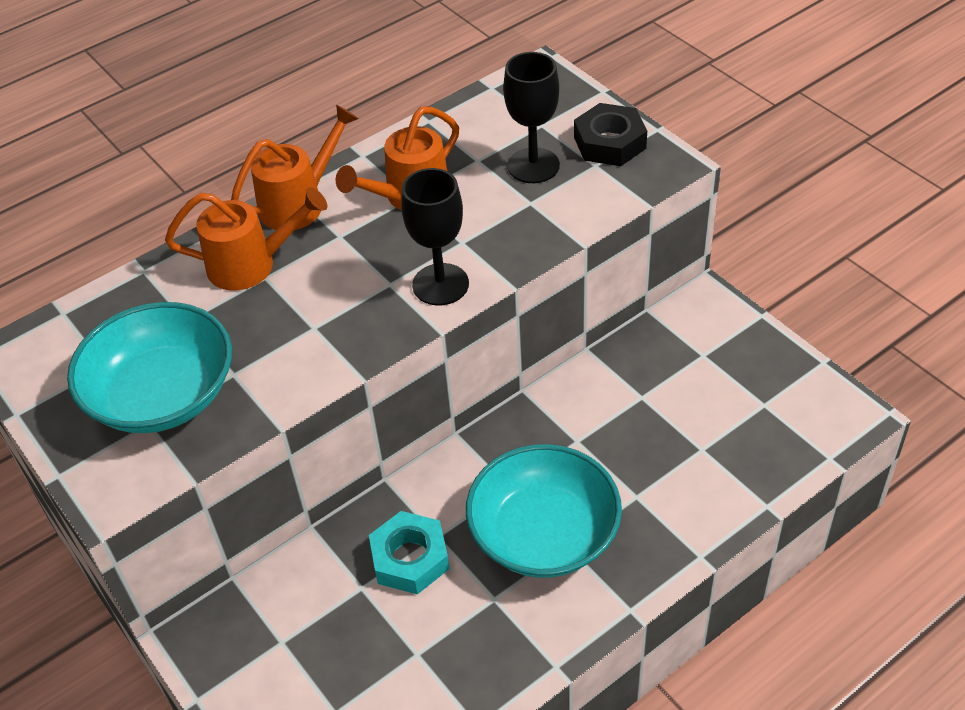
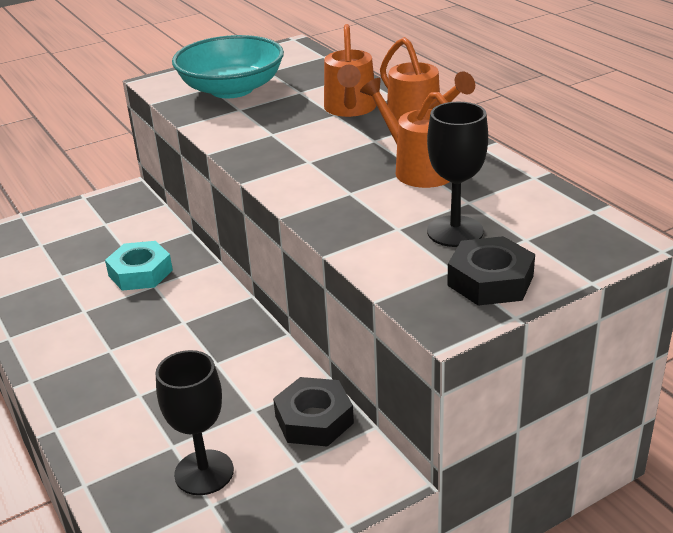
camera: 95 degrees right, 15 degrees down
black goblet [401,168,469,305] -> black goblet moved to [156,350,234,495]
turquoise bowl [466,444,622,578] -> none
none -> black nut [273,377,354,447]

